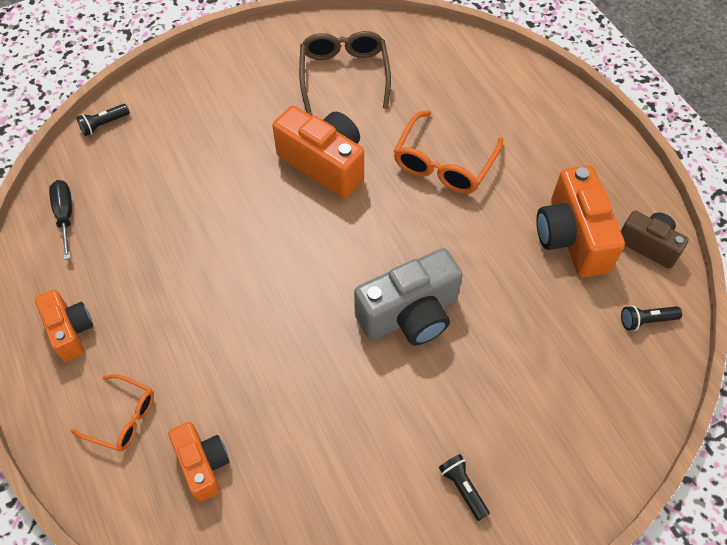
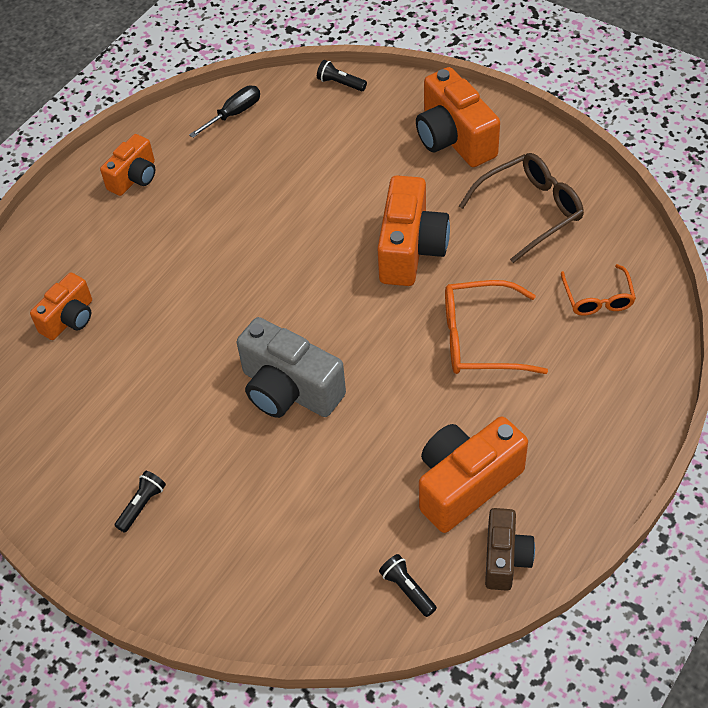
camera: 65 degrees right, 5 degrees down
orange glasses [70,374,154,452] -> orange glasses moved to [561,264,636,316]
none -> orange camera [416,67,500,167]

